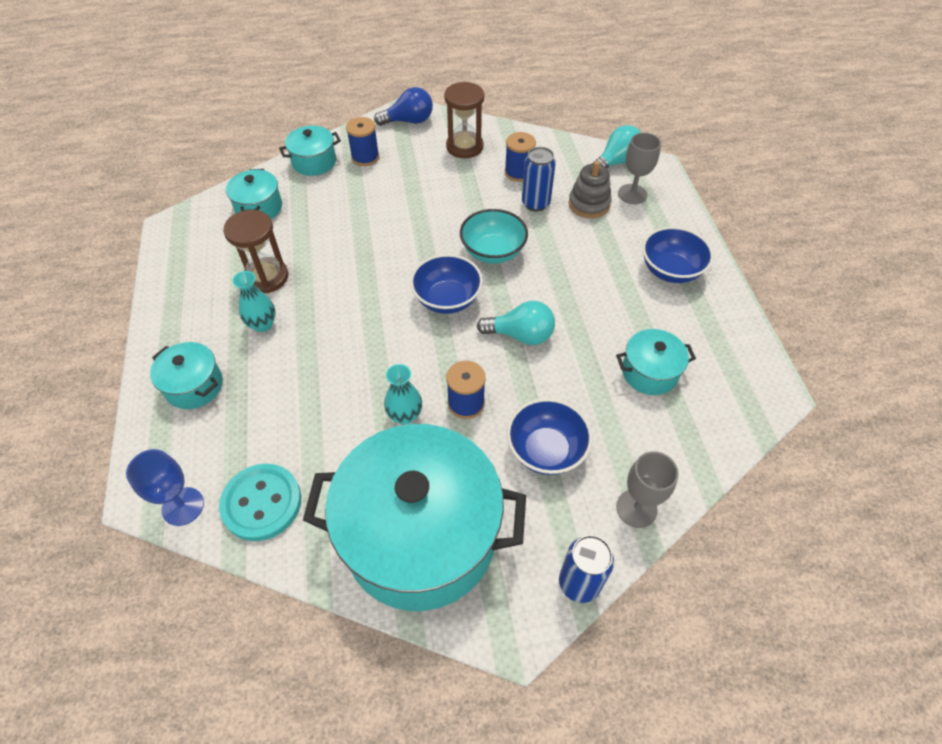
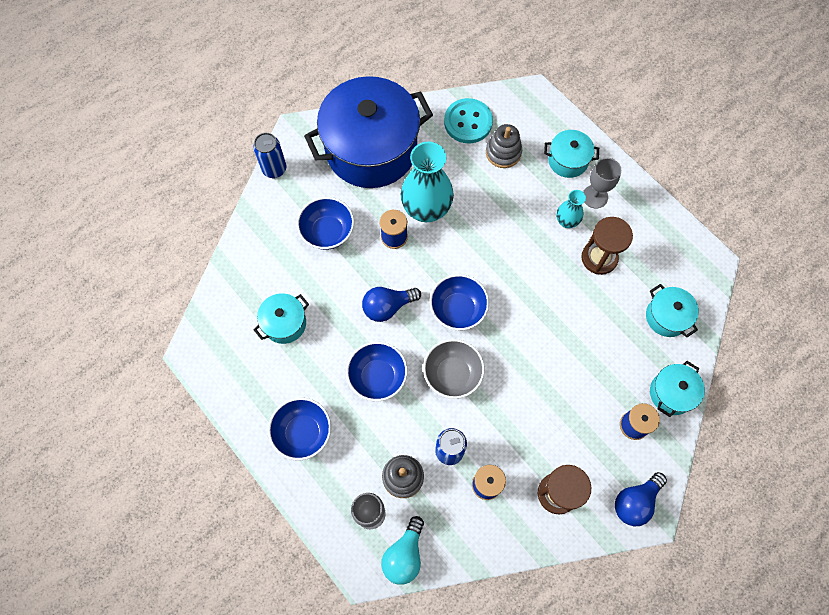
camera: 150 degrees right, 15 degrees up
blue goblet [126,449,204,526] -> none
turquoise pot [303,424,526,611] -> blue pot [304,76,433,188]
turquoise vase [384,364,422,425] -> turquoise vase [401,142,454,222], size x1.97
turquoise bowl [460,209,528,264] -> grey bowl [423,339,485,399]
turquoise light bulb [477,301,555,345] -> blue light bulb [362,287,421,322]
grey goblet [616,451,679,528] -> grey goblet moved to [583,158,621,209]
none -> blue bowl [346,342,408,401]
none -> grey stacking toy [486,124,522,168]

